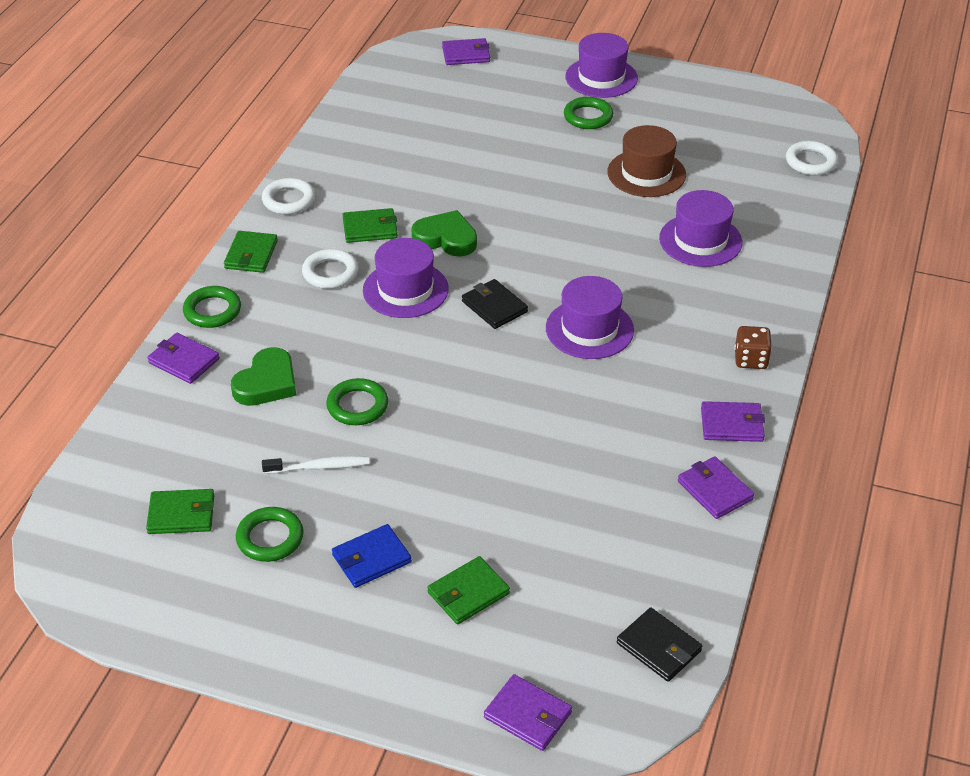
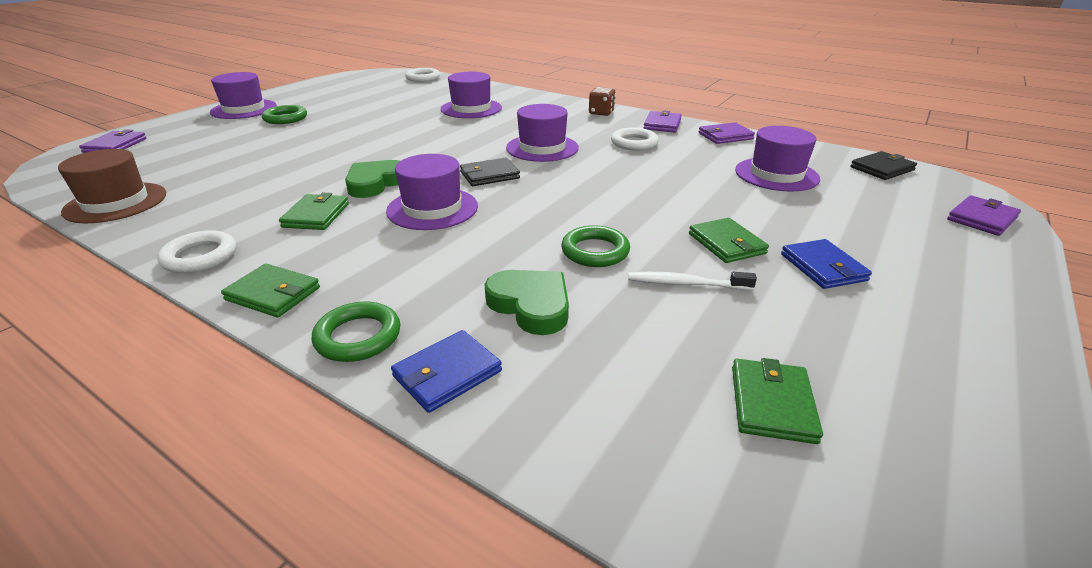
camera: 75 degrees left, 10 degrees down
purple wallet [147,333,220,384] -> blue wallet [391,330,502,413]
green ring [236,507,304,562] -> none
white toothbrush [262,456,370,474] -> white toothbrush turned 90 degrees counterclockwise [628,272,757,290]
white ring [302,249,358,289] -> white ring moved to [611,128,659,151]
green wallet [427,556,510,624] -> green wallet moved to [689,218,769,263]
brown hat [608,125,686,197] -> brown hat moved to [58,149,166,223]
none -> purple hat [735,126,820,191]

